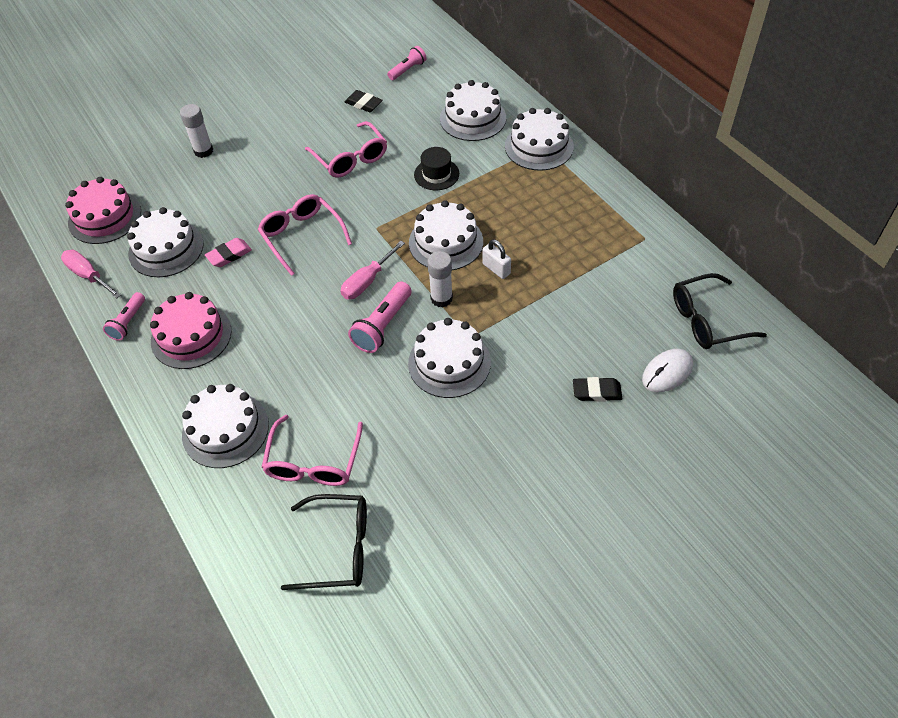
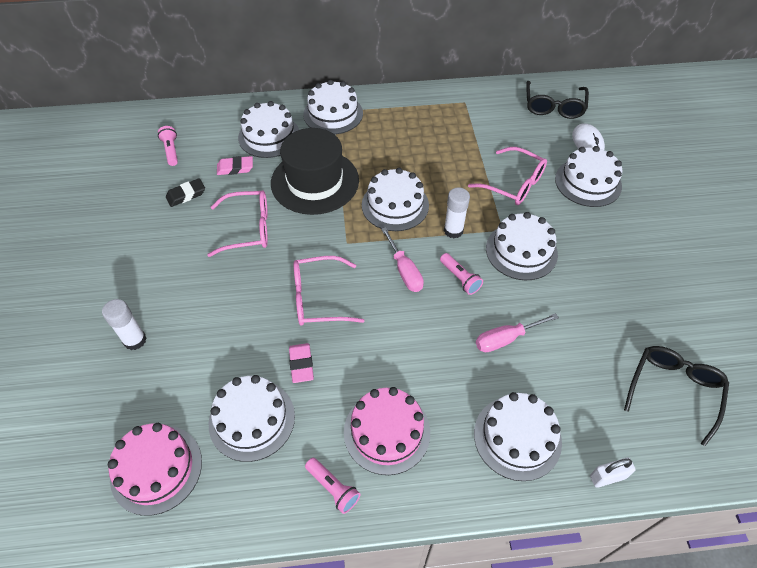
camera: 65 degrees left, 0 degrees up
pink screwdriver [61,250,121,298] -> pink screwdriver moved to [476,313,559,352]
pink glasses [262,415,363,486] -> pink glasses moved to [468,147,547,205]
pink flashlight [348,281,411,353] -> pink flashlight [440,253,483,295], size x0.66
black hat [414,147,459,190] -> black hat [271,128,359,215], size x2.08
white padlock [482,239,511,279] -> white padlock moved to [590,458,636,488]
black eraser [573,377,622,402] -> white cake [555,146,622,207]
none -> pink eraser [217,156,253,175]

